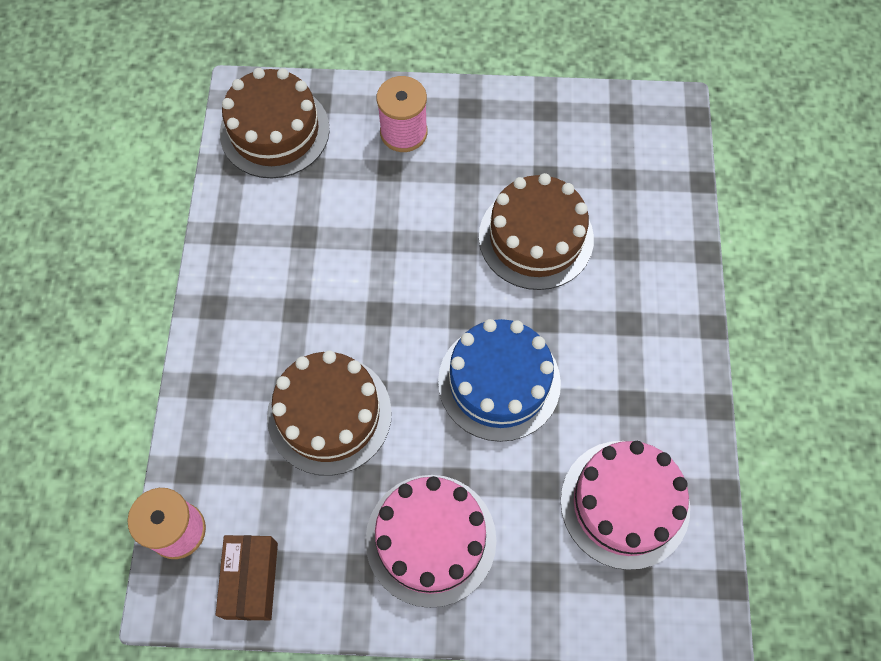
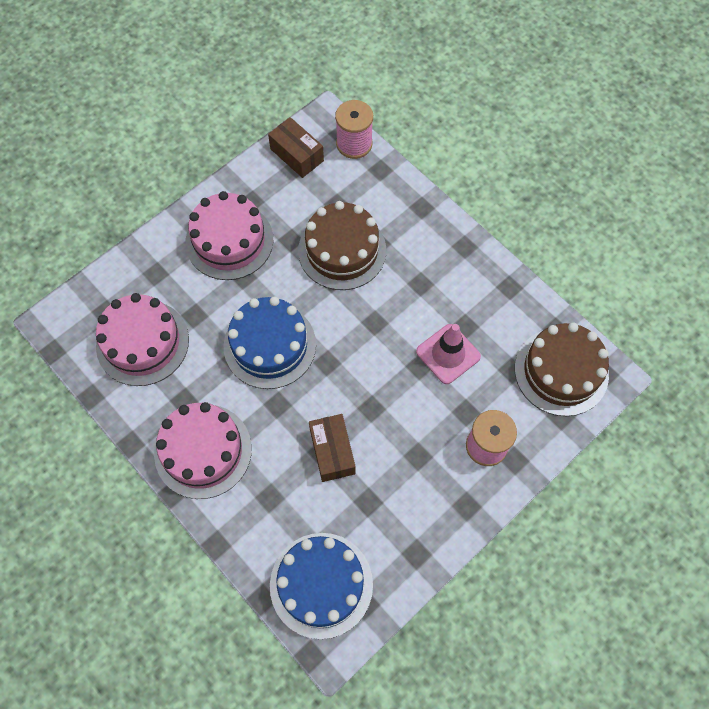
camera: 135 degrees right, 0 degrees up
brown cake [479,173,594,290] -> brown box [309,414,356,482]
none -> pink cake [154,402,252,499]
none -> blue cake [270,533,373,639]
none -> pink traffic cone [416,324,481,384]

